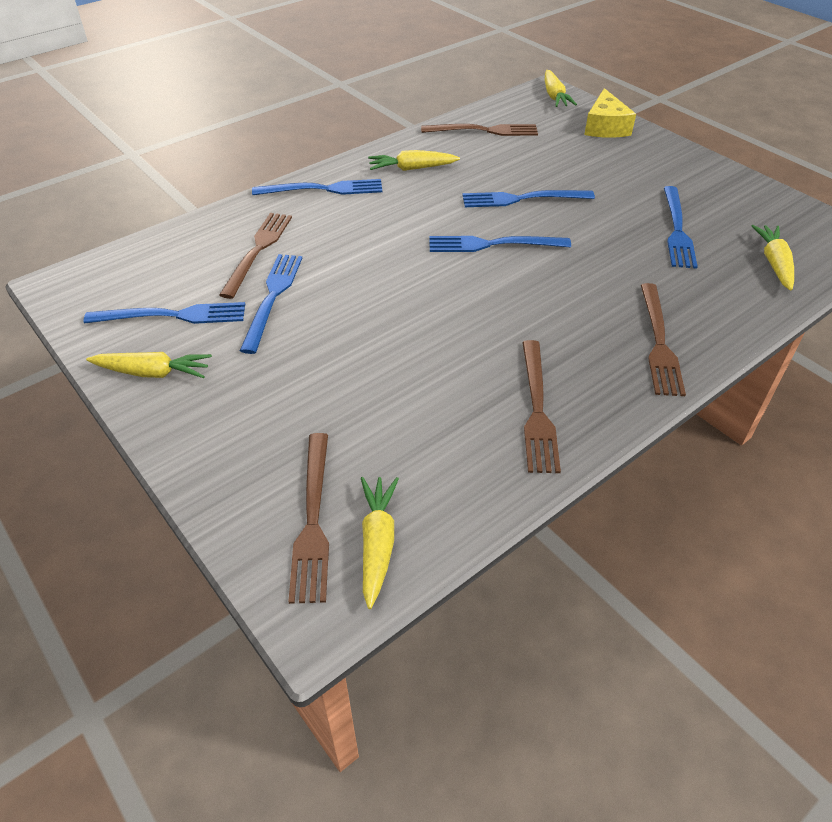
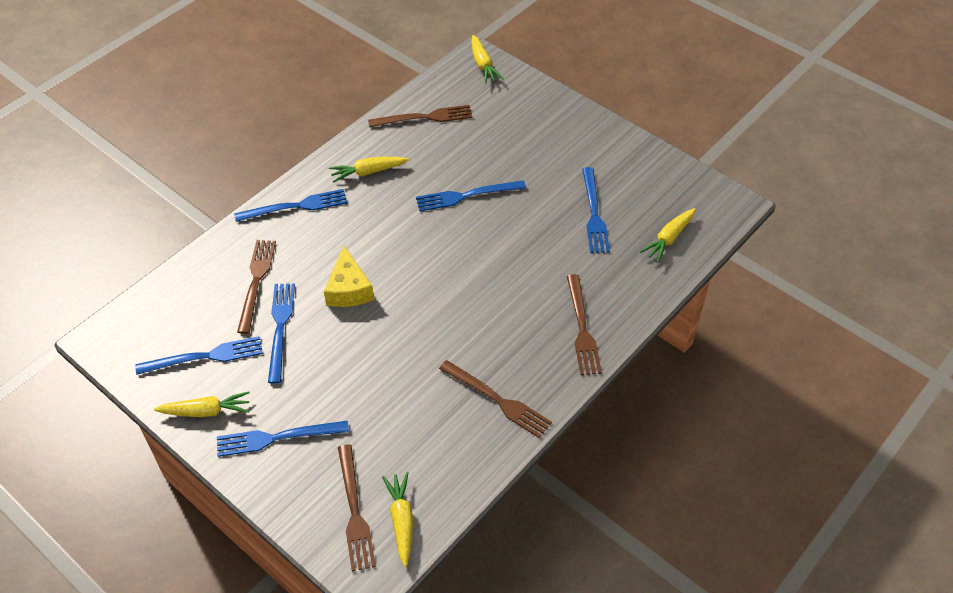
camera: 10 degrees left, 5 degrees up
blue fork [429,236,571,252] -> blue fork moved to [217,420,349,457]
brown fork [522,340,561,473] -> brown fork turned 45 degrees counterclockwise [439,360,552,438]
yellow cheese [584,88,636,138] -> yellow cheese moved to [324,246,374,307]
yellow carrot [751,225,794,291] -> yellow carrot turned 135 degrees counterclockwise [640,208,696,263]

